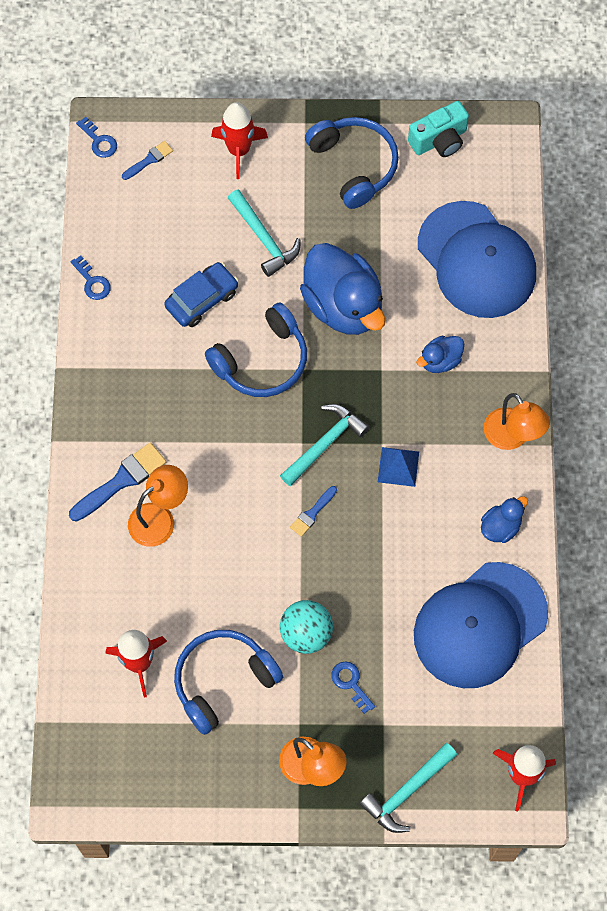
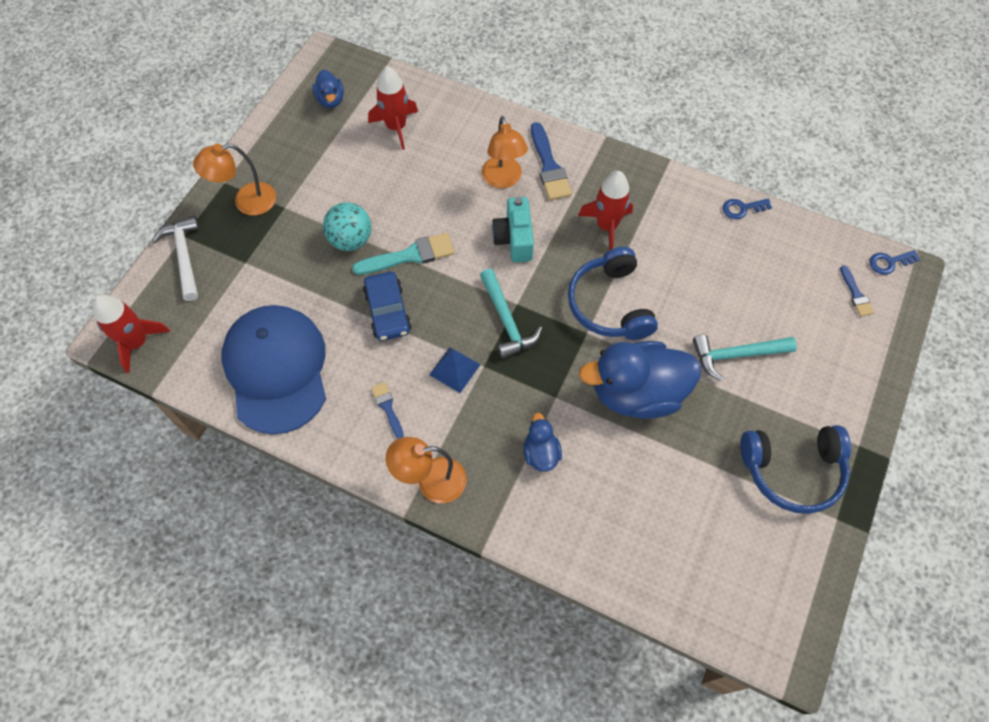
camera: 115 degrees right, 5 degrees down
blue car [164,262,239,327] -> blue car moved to [363,271,412,341]
blue headphones [174,630,283,735] -> none
red rocket [211,102,268,179] -> red rocket moved to [578,171,633,251]
blue brush [290,486,337,537] -> blue brush moved to [371,382,404,439]
blue key [331,661,375,714] -> none
turquoise hammer [360,743,457,833] -> white hammer [152,216,200,301]
turquoise camera [408,101,469,157] -> turquoise camera moved to [492,197,534,262]
blue cap [418,201,536,318] -> none
blue duck [481,496,528,543] -> blue duck moved to [312,70,344,108]
none -> turquoise brush [352,233,455,275]

